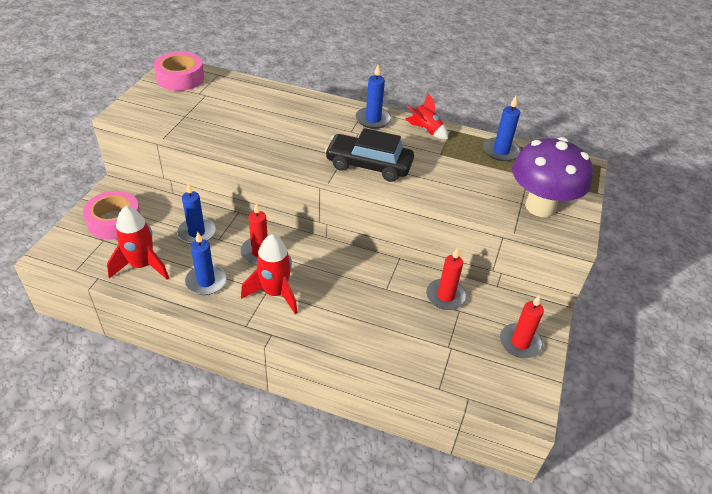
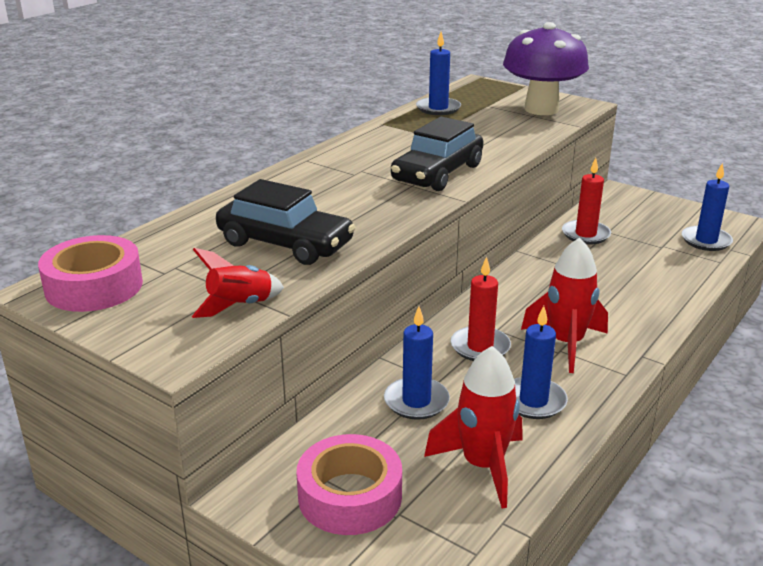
camera: 70 degrees left, 15 degrees down
blue candle [356,65,391,129] -> blue candle moved to [682,163,733,251]
red rocket [405,93,448,139] -> red rocket moved to [192,248,284,318]
red candle [500,295,544,358] -> none
none -> black car [216,179,356,265]

